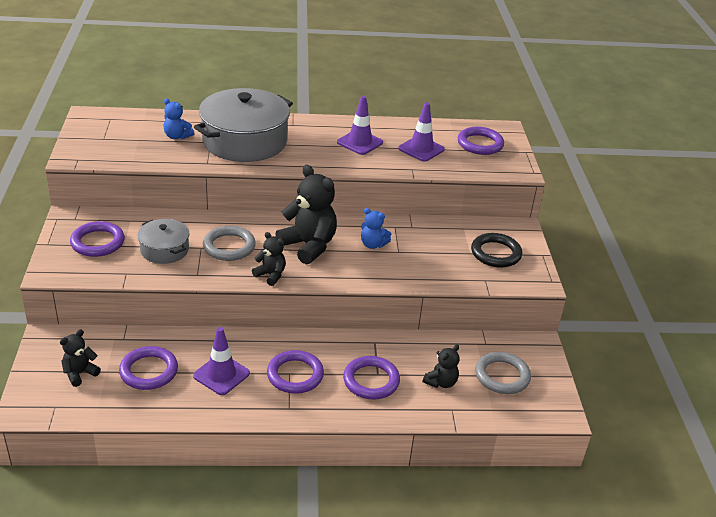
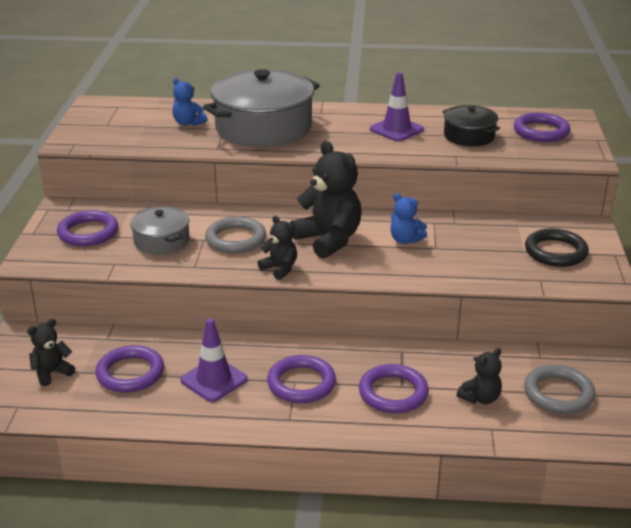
camera: 10 degrees right, 5 degrees down
purple traffic cone [398,102,445,162] -> black pot [442,105,500,146]

